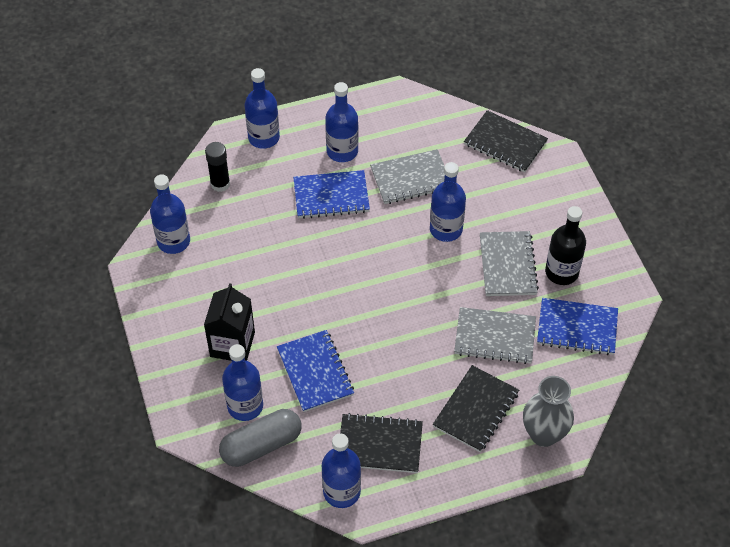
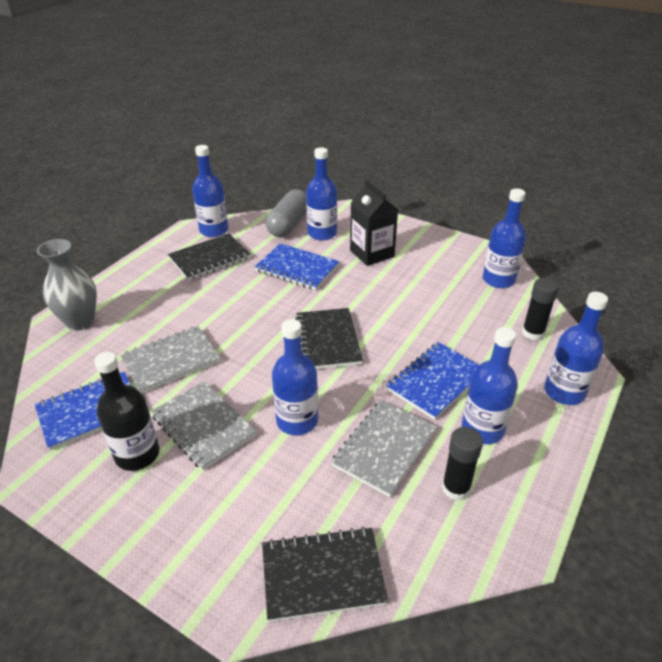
camera: 140 degrees right, 15 degrees down
black notebook [433,365,519,452] -> black notebook moved to [295,308,363,369]
none -> black glue stick [442,427,483,501]

